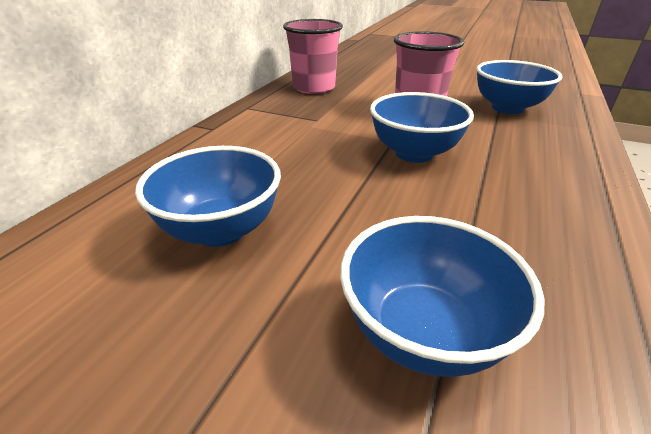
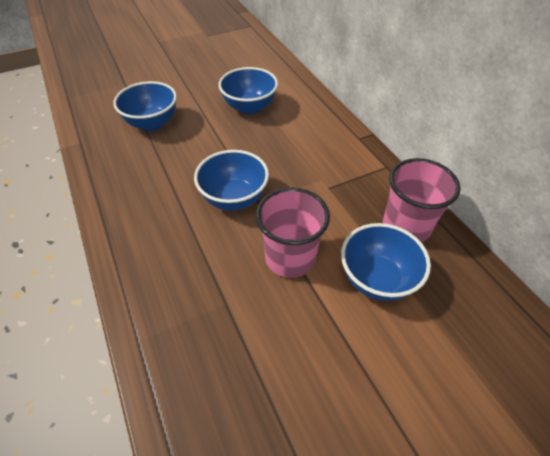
camera: 130 degrees right, 15 degrees up
blue bowl [476,60,562,114] -> blue bowl moved to [341,223,431,301]

